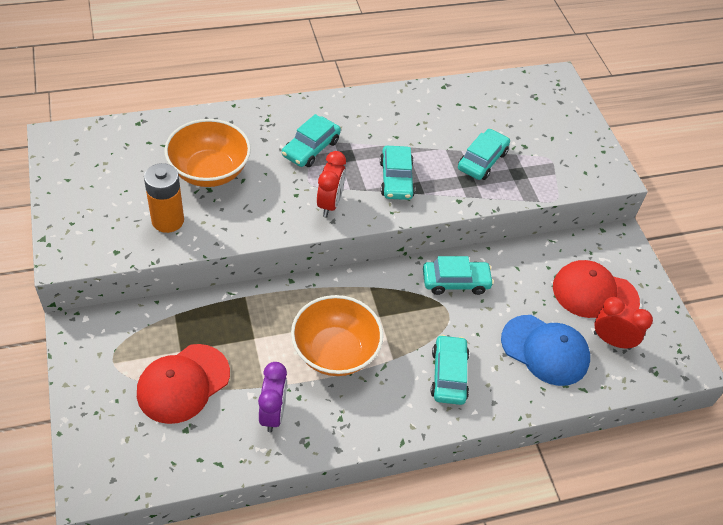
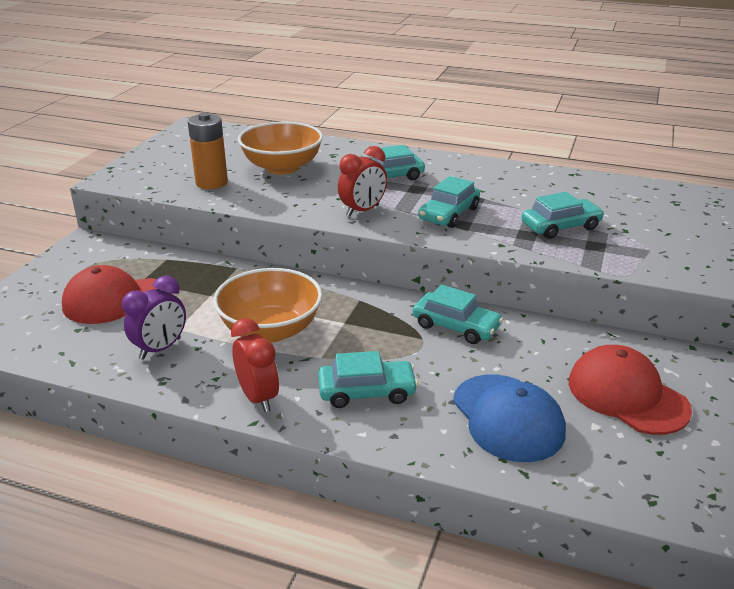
camera: 40 degrees right, 20 degrees down
turquoise car [431,335,469,405] -> turquoise car turned 45 degrees clockwise [318,351,418,408]
red clock [594,297,653,350] -> red clock moved to [231,318,279,412]

